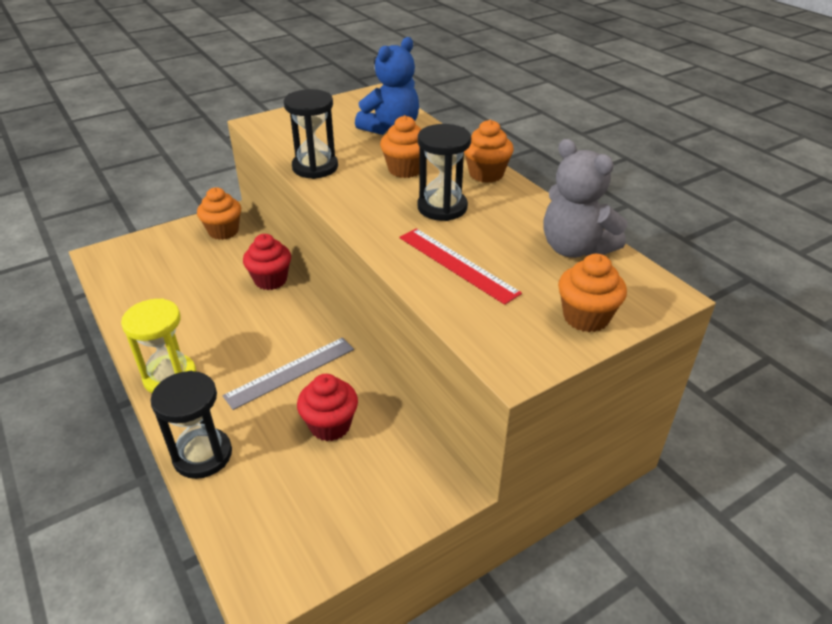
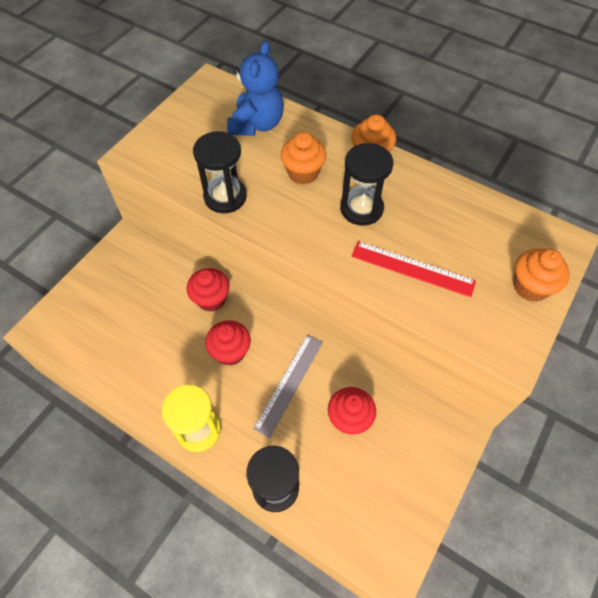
camera: 25 degrees left, 20 degrees up
orange cupcake [197,187,241,240] -> none
grey teddy bear [543,139,627,258] -> none
none -> red cupcake [205,320,251,366]

